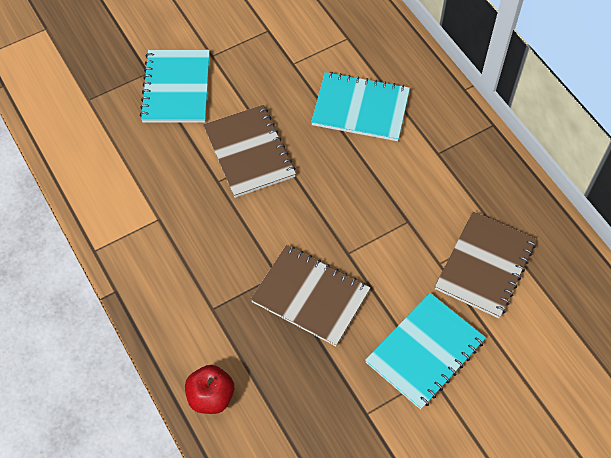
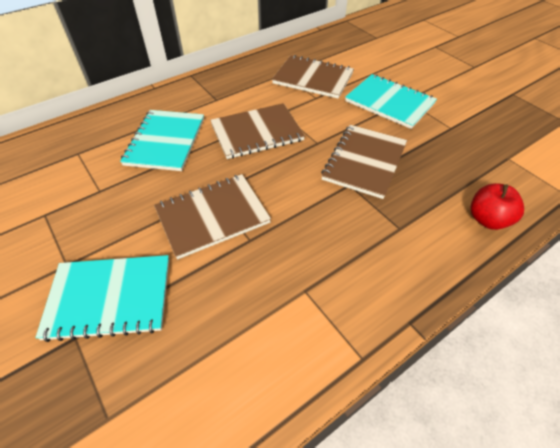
camera: 95 degrees left, 10 degrees down
none -> brown notebook [210,103,305,159]

